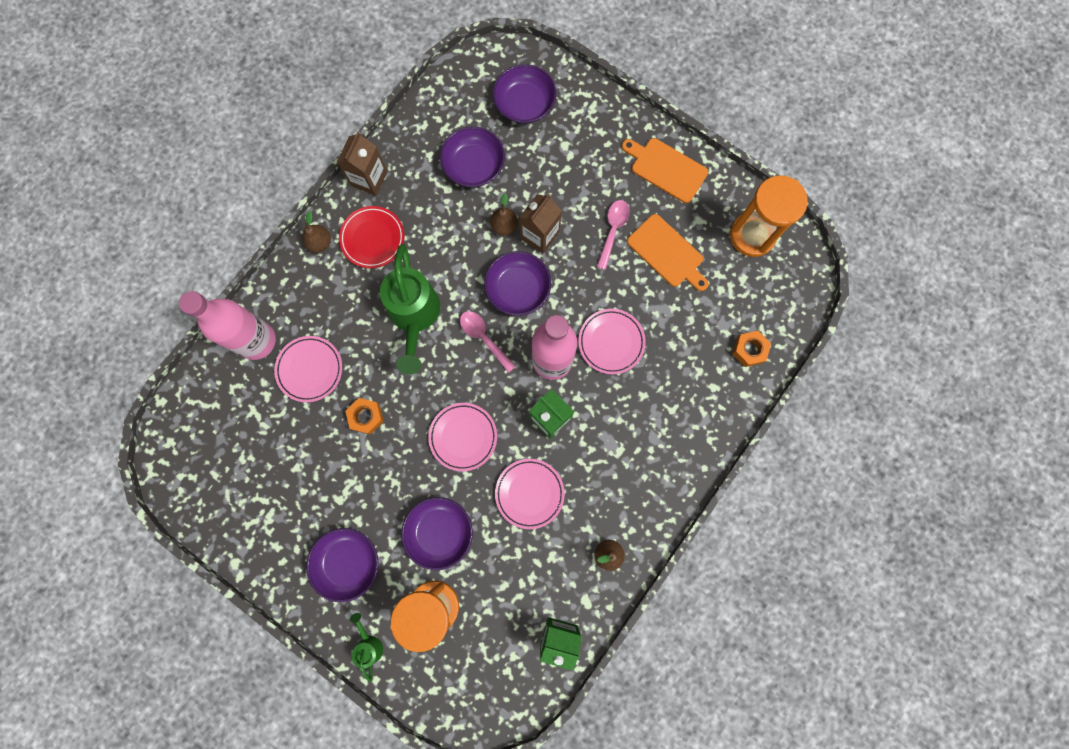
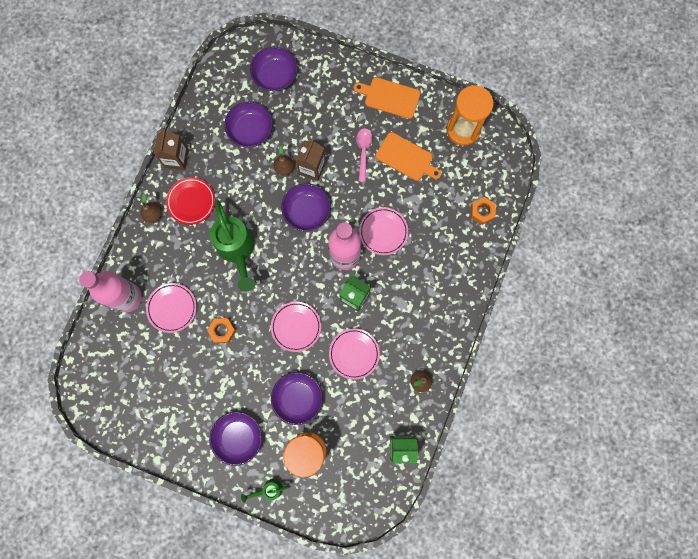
camera: 15 degrees left, 0 degrees up
green watering can [350,613,383,682] -> green watering can turned 75 degrees counterclockwise [241,479,291,503]
pink spoon [460,311,516,373] -> none

